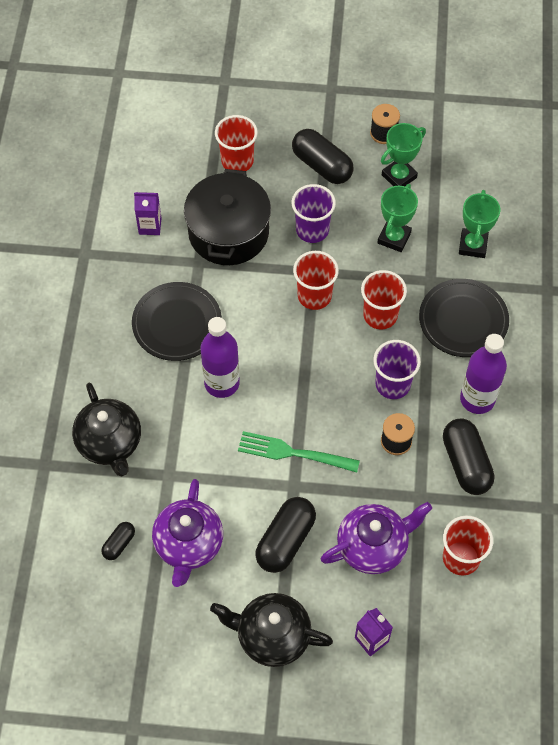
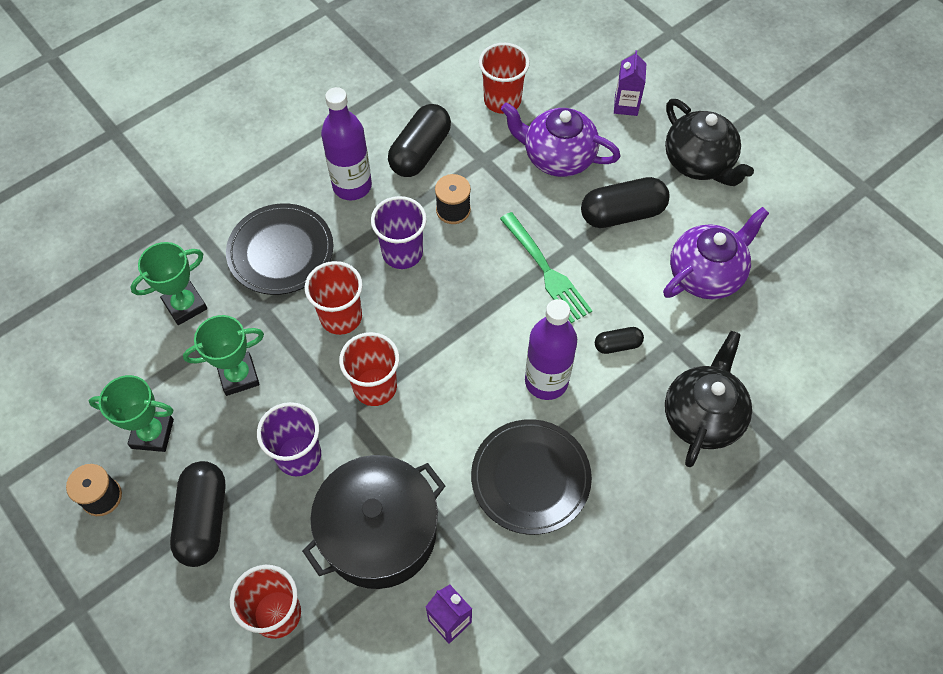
camera: 135 degrees left, 0 degrees up
black capsule [101,522,135,560] -> black capsule moved to [595,327,644,354]

